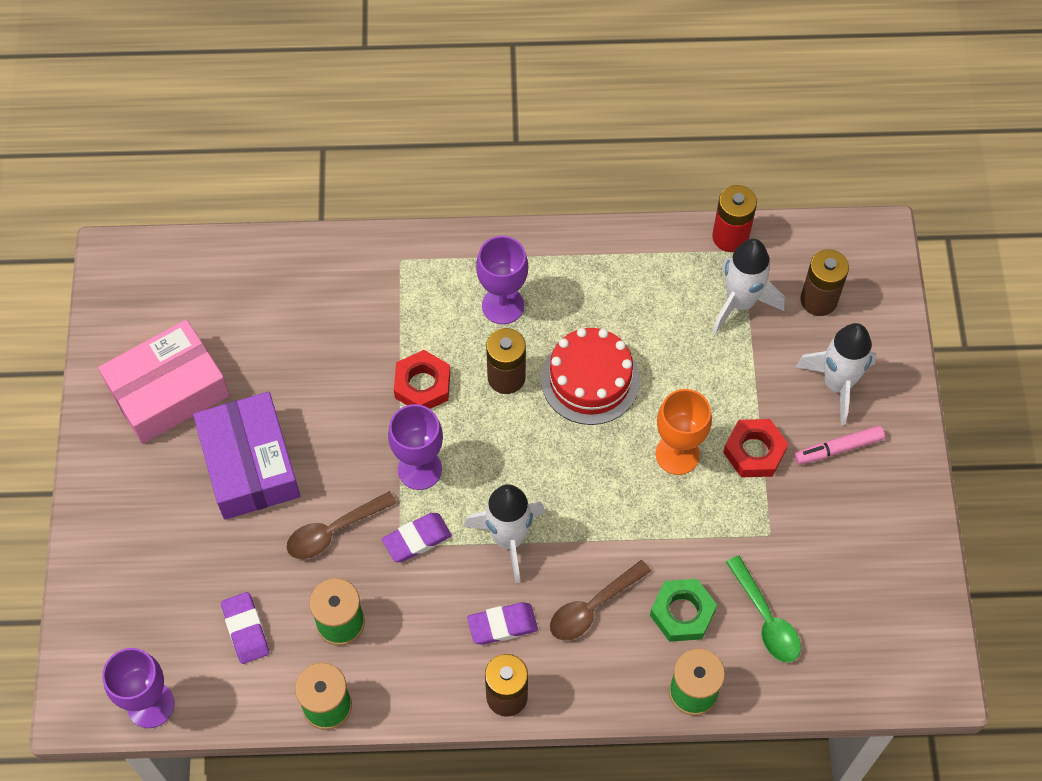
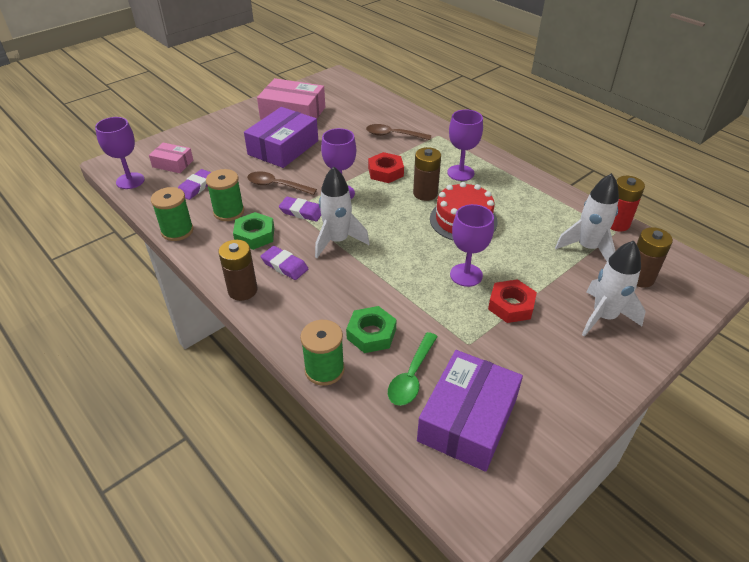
camera: 50 degrees right, 20 degrees down
brown spoon [550,560,651,640] -> brown spoon moved to [366,124,431,140]
orange goblet [656,389,712,475] -> purple goblet [450,204,494,287]
pink marker [794,425,885,465] -> none
none -> pink box [149,143,193,173]
none -> green nut [233,212,274,250]
none -> purple box [417,350,523,472]

